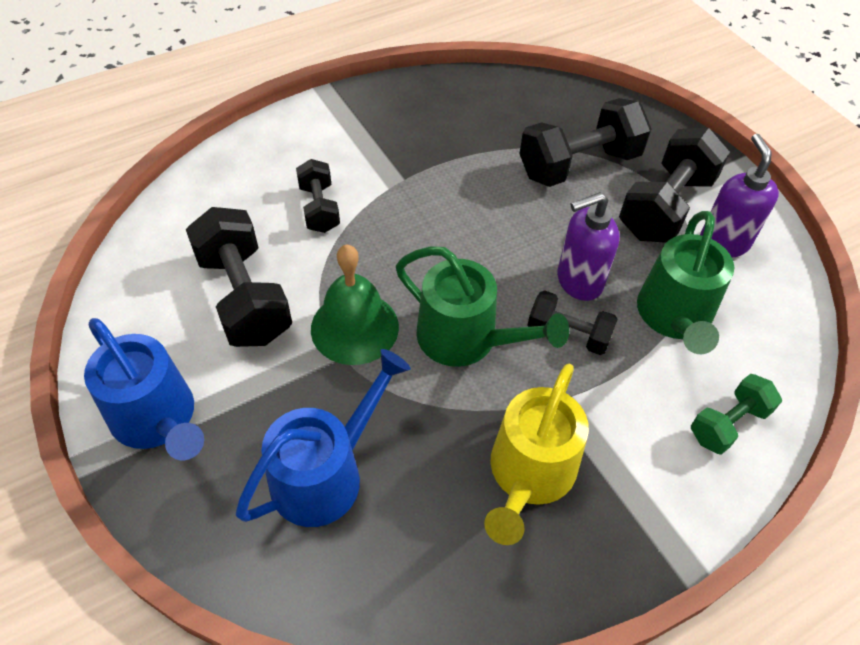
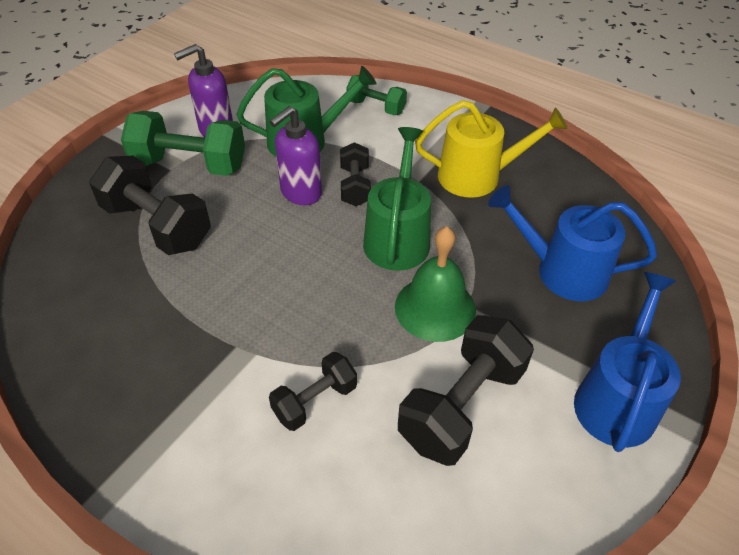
camera: 115 degrees left, 5 degrees down
purple soap dispenser [557,192,620,301] -> purple soap dispenser turned 90 degrees clockwise [269,106,322,205]
black dumbbell [619,128,730,243] -> green dumbbell [121,111,245,176]

